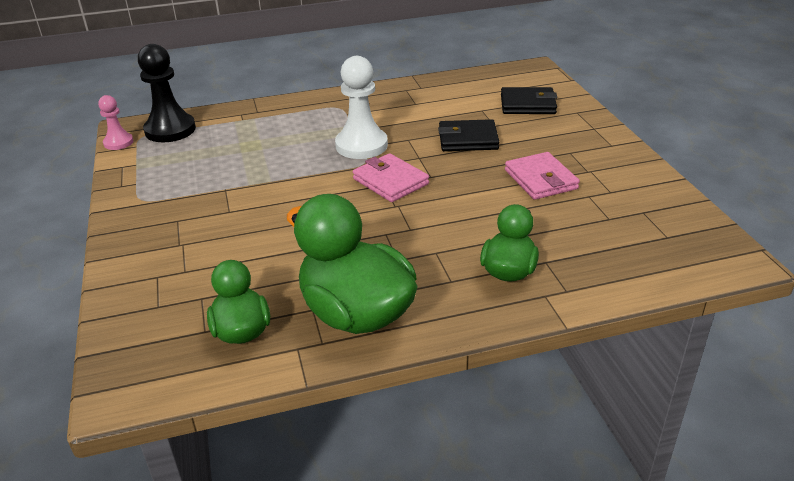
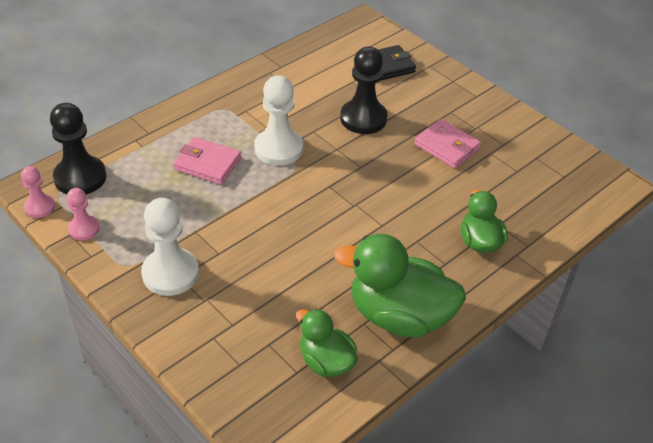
camera: 30 degrees left, 10 degrees up
pink wallet [353,153,429,202] -> pink wallet moved to [173,137,241,185]
black wallet [438,119,499,151] -> black pawn [340,47,387,134]
none -> pink pawn [67,188,100,240]
none -> white pawn [141,198,199,296]

